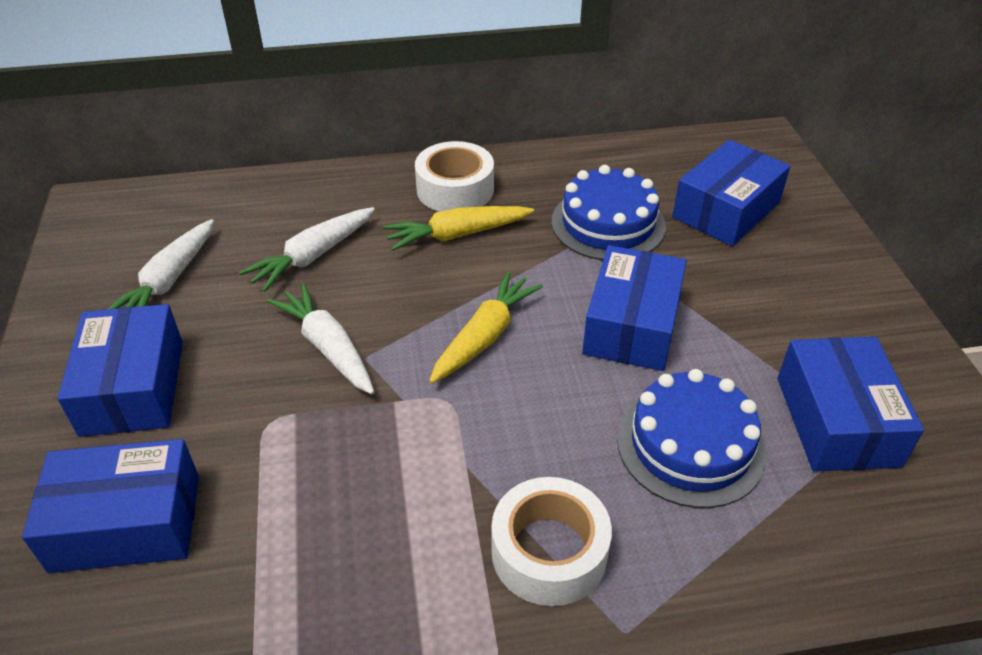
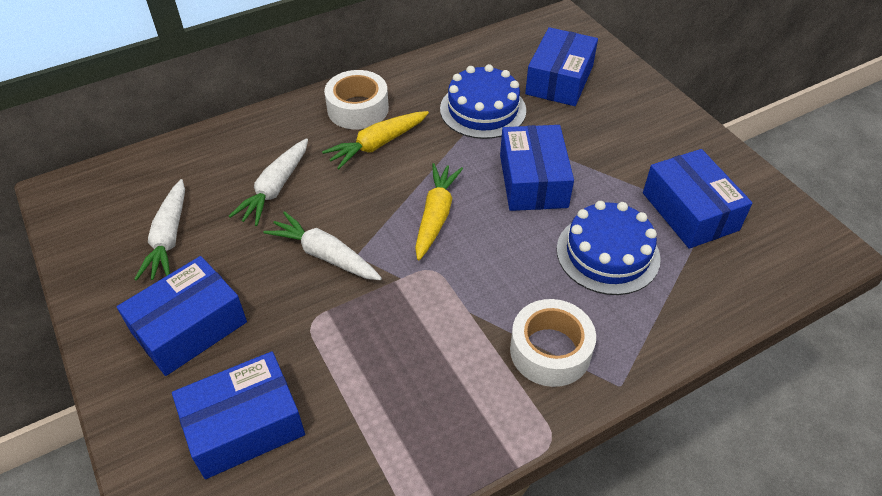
camera: 20 degrees left, 5 degrees up
blue box [58,304,183,437] -> blue box turned 75 degrees clockwise [117,256,247,376]

